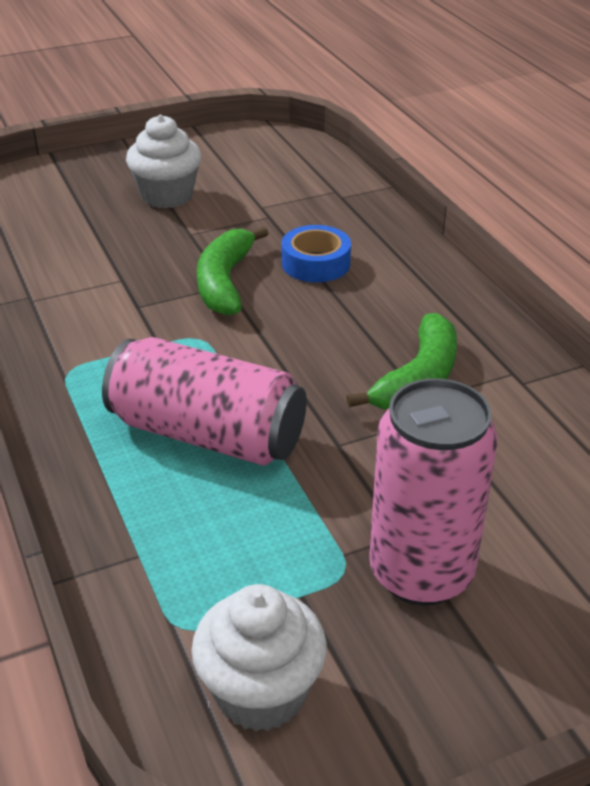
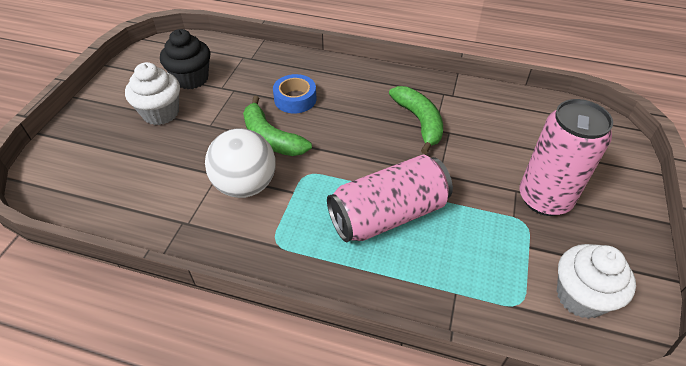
camera: 50 degrees left, 10 degrees up
none -> black cupcake [160,29,211,89]
none -> white ball [205,128,276,198]

